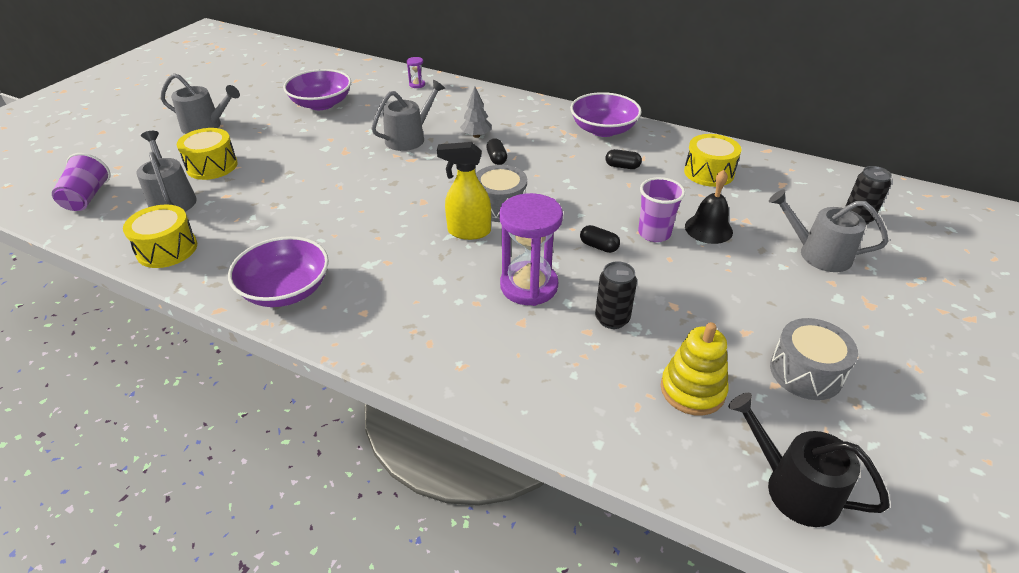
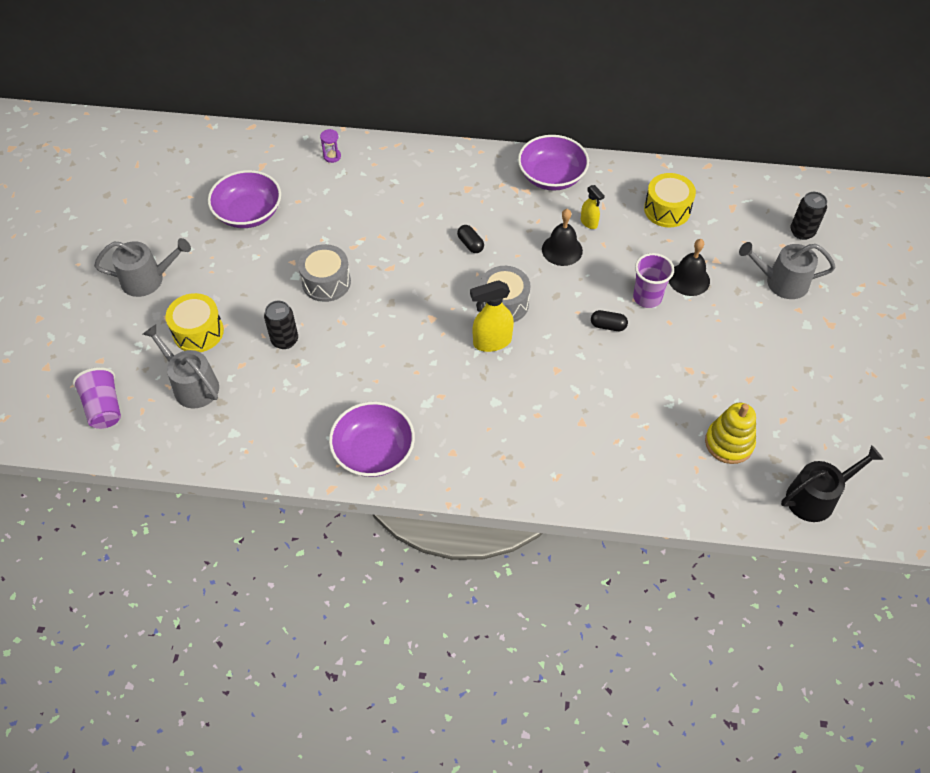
camera: 20 degrees left, 15 degrees up
yellow drum [123,204,197,268] -> none
grey watering can [371,80,445,151] -> none
grey tree [460,86,492,138] -> none
purple hourglass [499,193,563,306] -> none
black can [595,261,637,329] -> black can moved to [264,301,298,349]
black capsule [606,149,642,169] -> yellow spray bottle [581,185,605,229]
black watering can [728,393,890,527] -> black watering can turned 135 degrees clockwise [781,445,883,522]
grey drum [770,318,858,400] -> grey drum moved to [298,244,351,302]
none -> black bell [542,209,583,266]

